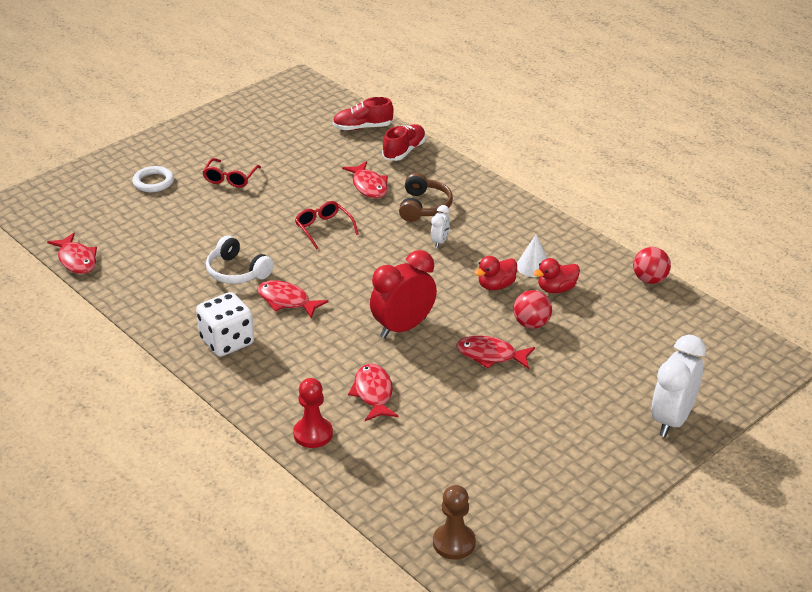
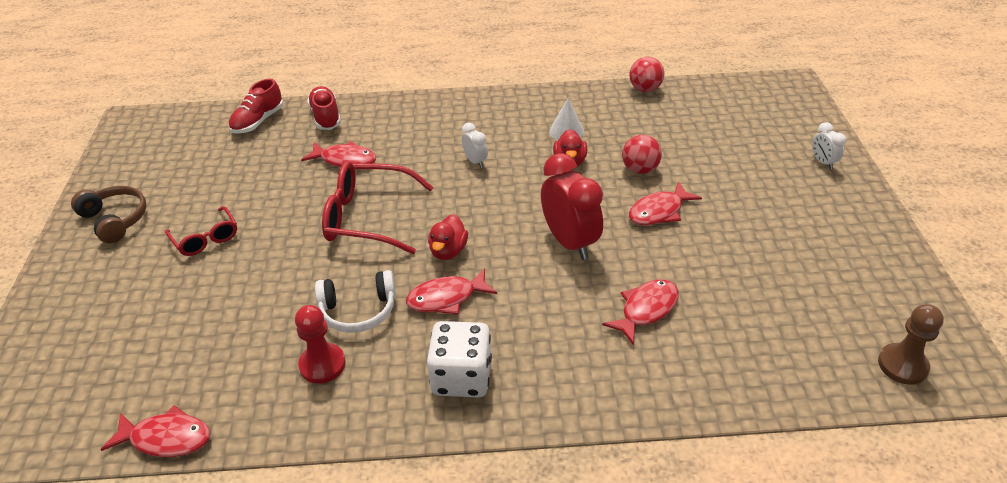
camera: 50 degrees left, 5 degrees up
white ring [132,166,174,192] -> none
red pawn [293,378,333,448] -> red pawn moved to [295,305,346,384]
red glasses [295,201,359,249] -> red glasses [322,161,434,254], size x1.76
red fish [348,364,398,421] -> red fish turned 105 degrees clockwise [602,279,679,345]
red clock [370,250,437,338] -> red clock turned 150 degrees clockwise [541,153,603,260]
brown headphones [399,173,453,222] -> brown headphones moved to [71,186,146,243]
red duck [533,258,580,293] -> red duck moved to [428,214,468,260]
white clock [651,335,706,437] -> white clock [812,122,846,169], size x0.49

